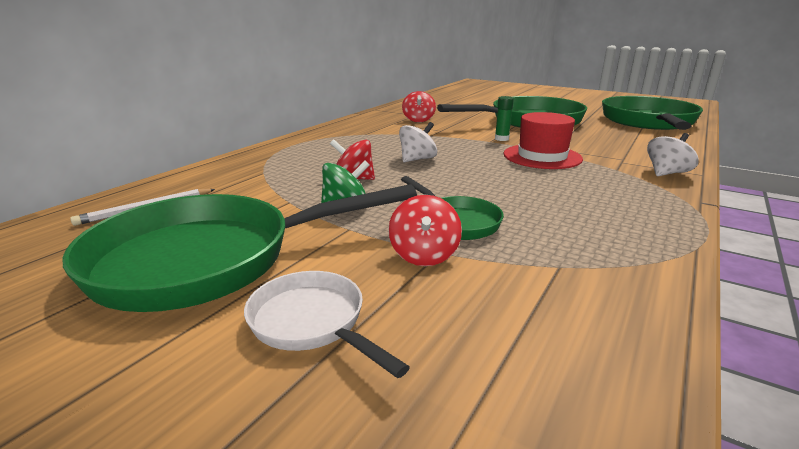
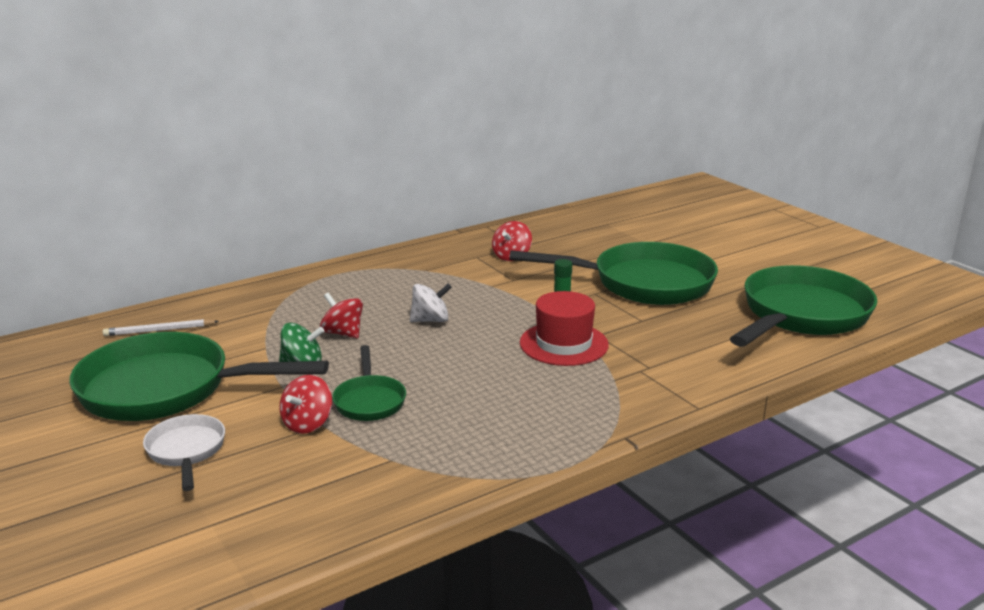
camera: 25 degrees right, 0 degrees up
white spinning top [647,133,699,176] -> none

